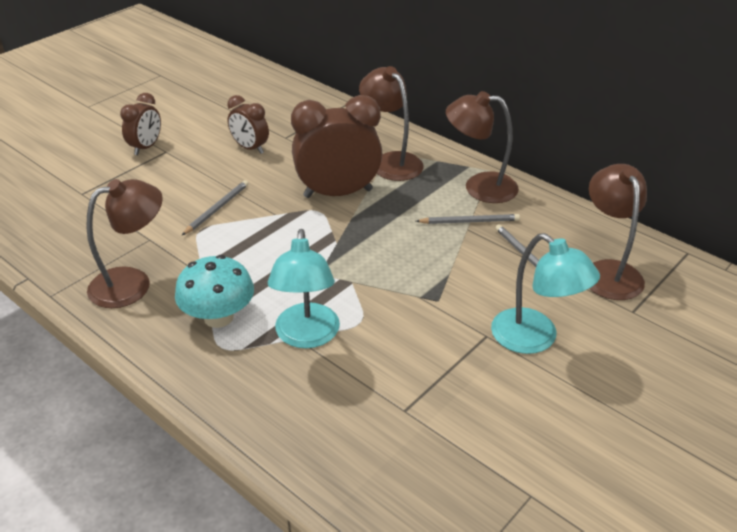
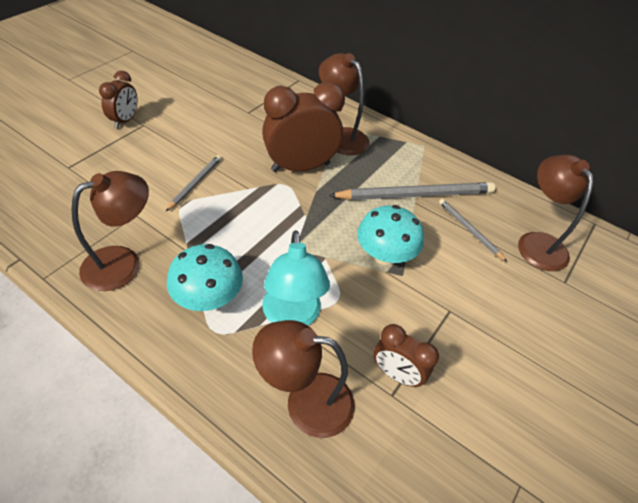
camera: 10 degrees left, 10 degrees up
brown clock [227,95,269,154] -> brown clock moved to [373,324,439,387]
grey pencil [416,214,520,224] -> grey pencil [329,182,495,200], size x1.91
brown lamp [446,91,519,203] -> brown lamp moved to [252,320,355,438]
turquoise lamp [491,233,600,354] -> none
none -> turquoise mushroom [357,205,424,265]

